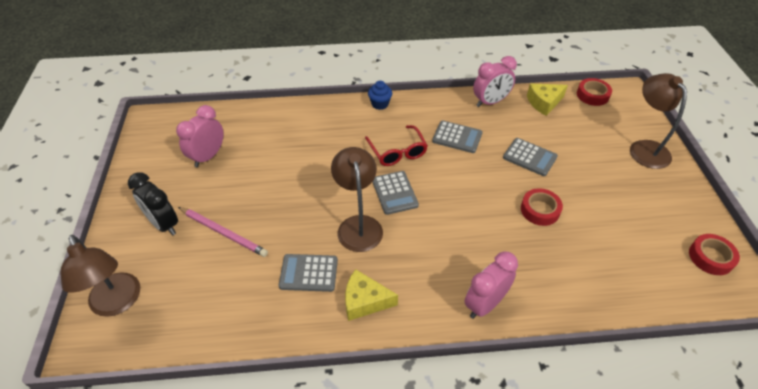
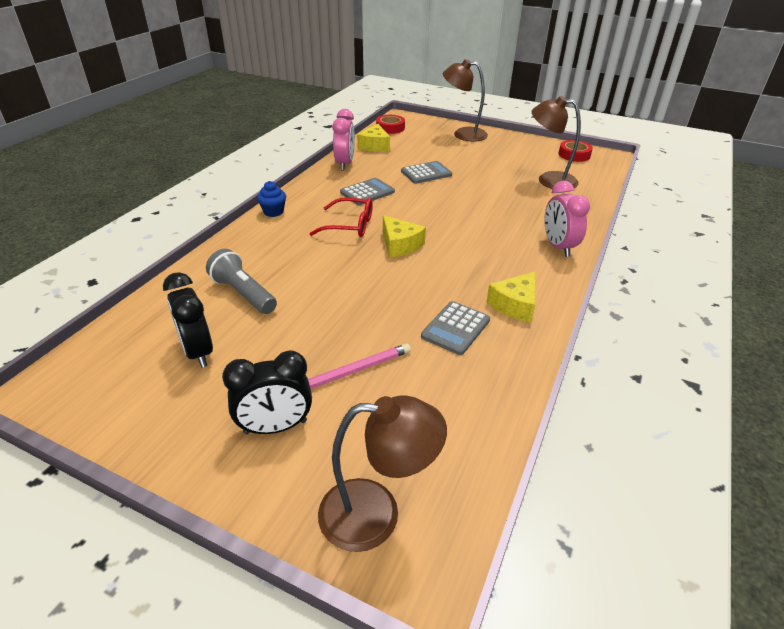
camera: 60 degrees left, 10 degrees down
pink clock [176,105,224,167] -> black clock [163,272,213,368]
brown lamp [331,147,383,252] -> brown lamp moved to [532,96,581,189]
grey calculator [373,171,419,215] -> yellow cheese [383,215,426,258]
red tape [521,188,563,226] -> none
none -> grey flashlight [206,249,277,314]

